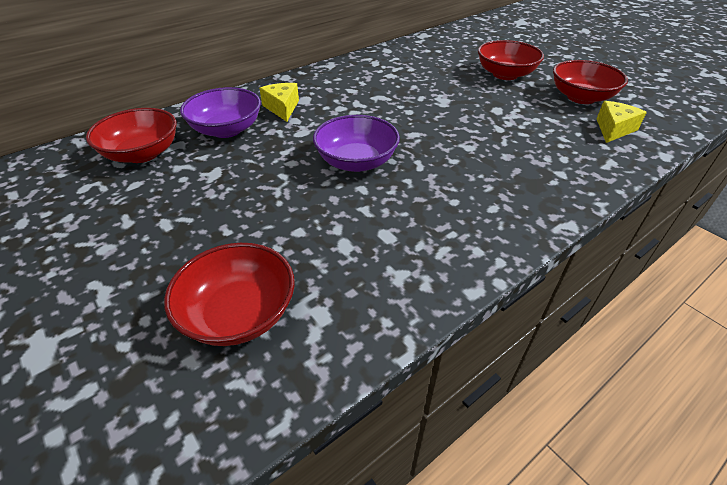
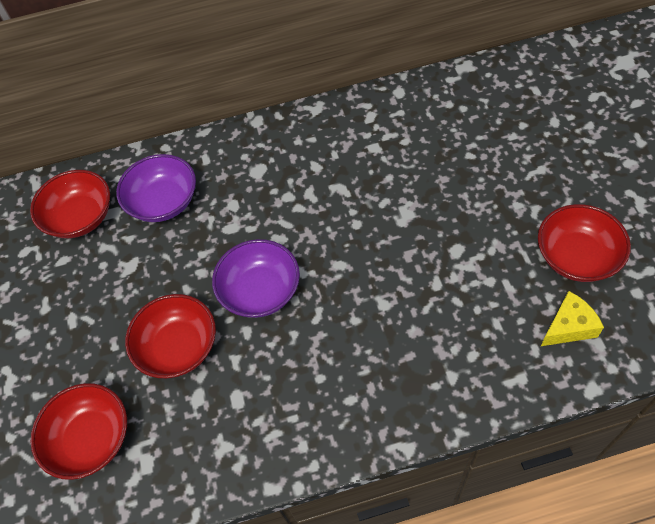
camera: 30 degrees right, 15 degrees up
yellow cheese [259,83,299,122] -> none
red bowl [478,40,544,80] -> red bowl moved to [125,294,216,378]

